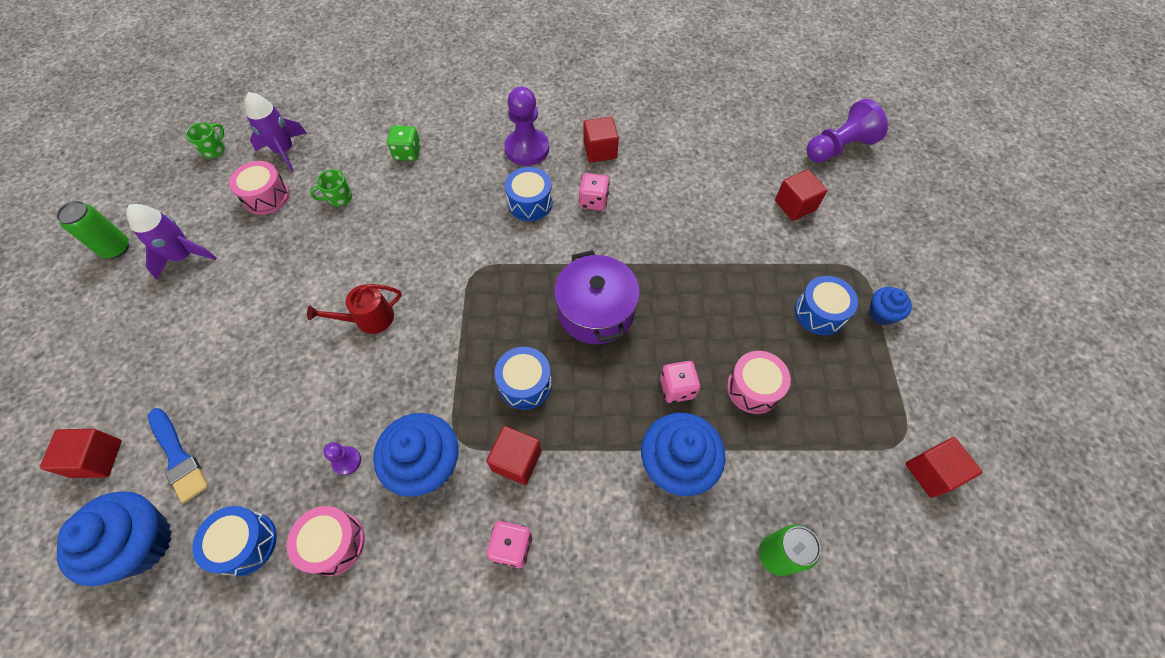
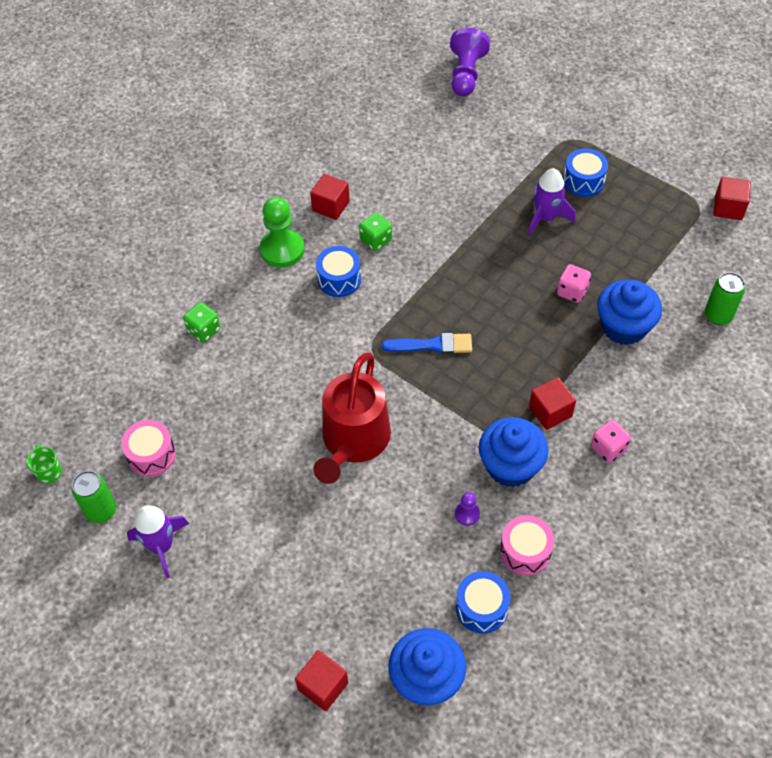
camera: 50 degrees left, 5 degrees down
green can [56,201,129,258] -> green can moved to [72,471,116,523]
blue brush [148,408,209,503] -> blue brush moved to [382,333,472,354]
purple rocket [245,92,307,171] -> purple rocket moved to [528,168,576,236]
red watering can [307,284,402,334] -> red watering can [313,352,391,484], size x1.91
green mug [310,169,352,206] -> none
blue drum [495,347,552,410] -> none
purple pawn [504,87,549,166] -> green pawn [259,197,305,268]
purple pot [554,250,640,344] -> none
pink dice [579,173,610,211] -> green dice [359,213,392,251]
pink drum [727,351,791,414] -> none
red cube [775,169,828,221] -> none
blue cupcake [869,287,912,325] -> none

